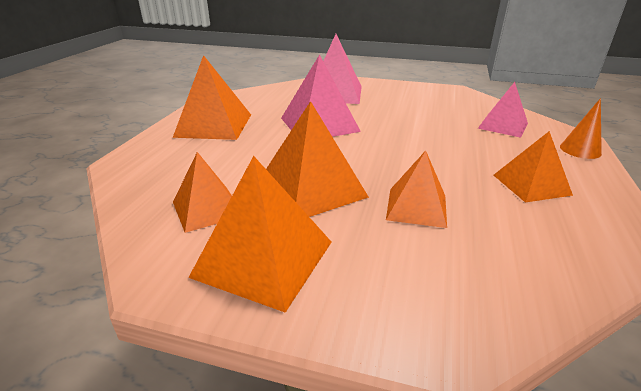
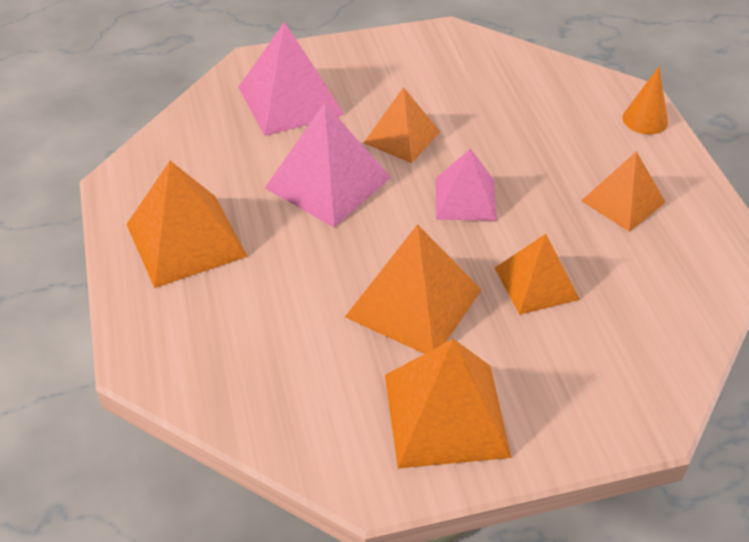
camera: 30 degrees left, 15 degrees up
orange pyramid [173,152,232,233] -> orange pyramid moved to [364,87,440,163]
pink pyramid [478,82,528,138] -> pink pyramid moved to [436,149,497,221]

